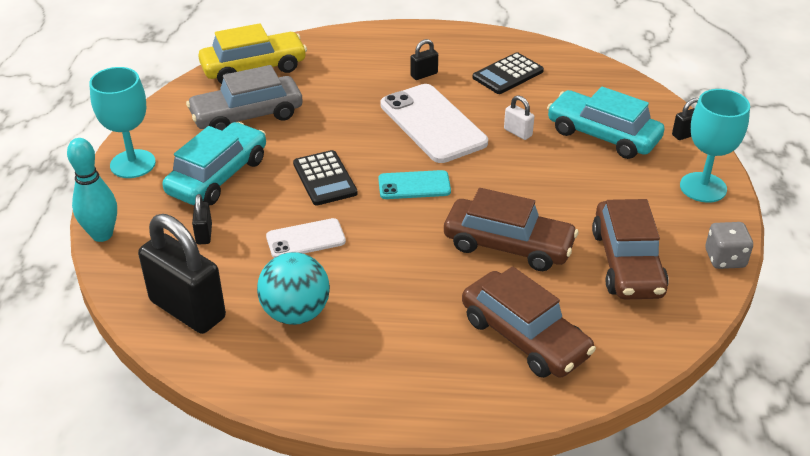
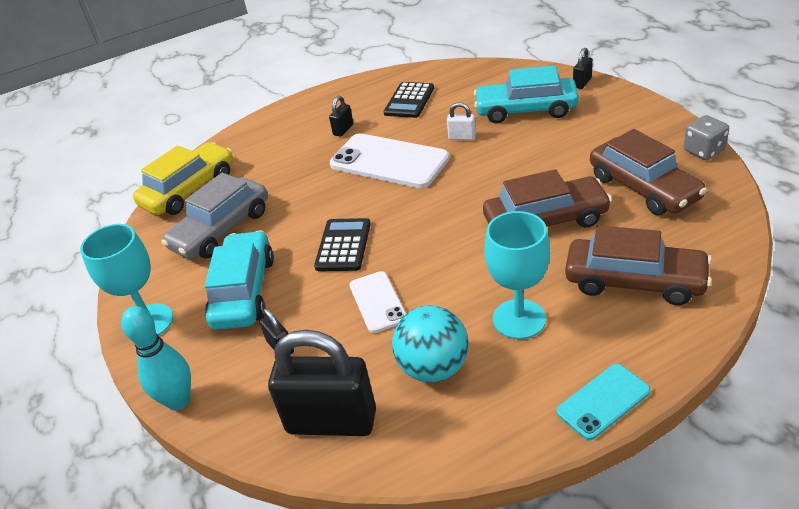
camera: 25 degrees left, 0 degrees up
white phone [266,218,346,258] -> white phone turned 60 degrees counterclockwise [349,271,406,333]
black calculator [293,150,357,205] -> black calculator turned 120 degrees counterclockwise [314,218,371,271]
turquoise phone [378,170,451,199] -> turquoise phone moved to [556,364,651,440]
turquoise goblet [680,89,750,203] -> turquoise goblet moved to [485,211,550,339]

